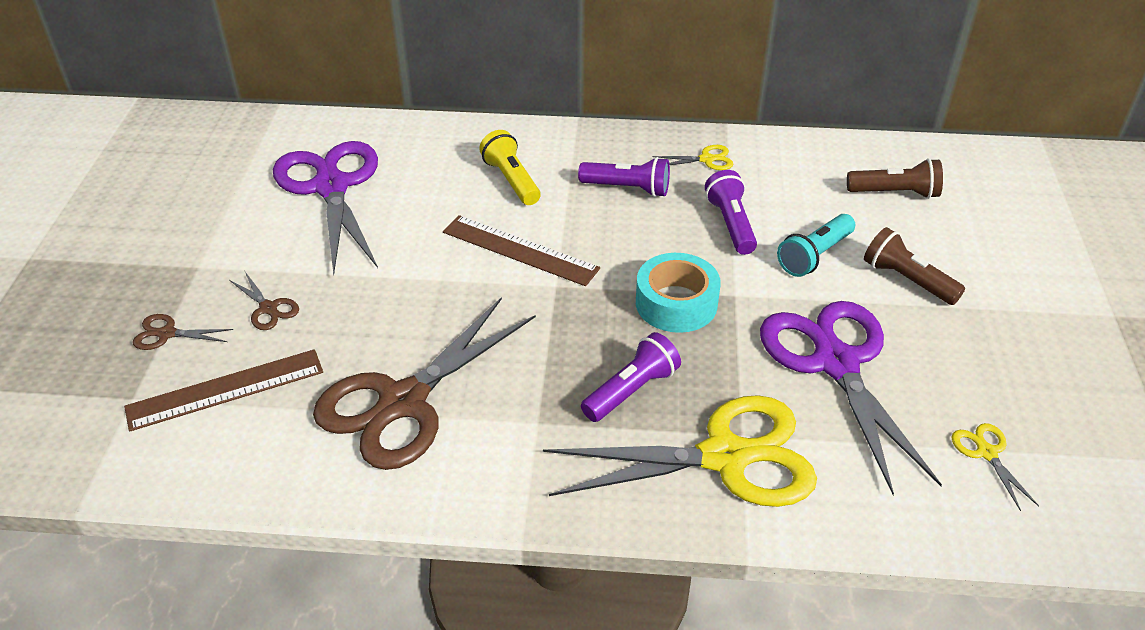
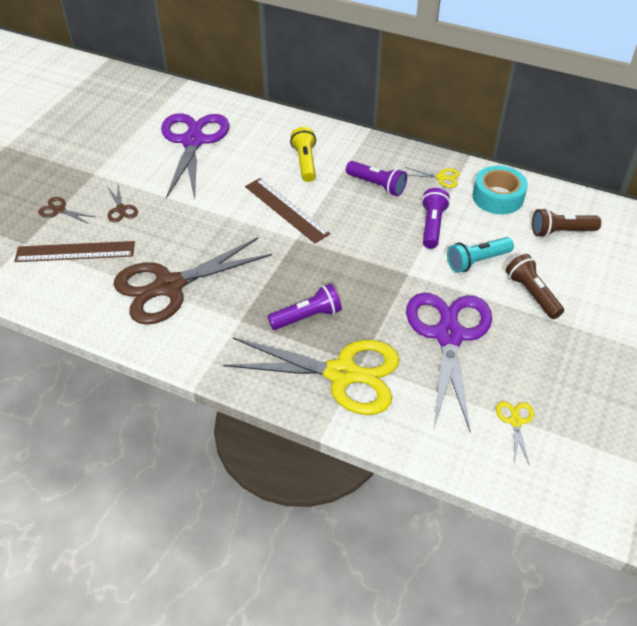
camera: 20 degrees right, 5 degrees up
turquoise tape [636,253,721,333] -> turquoise tape moved to [472,166,528,214]
brown flashlight [847,158,943,199] -> brown flashlight turned 150 degrees clockwise [532,208,601,237]

